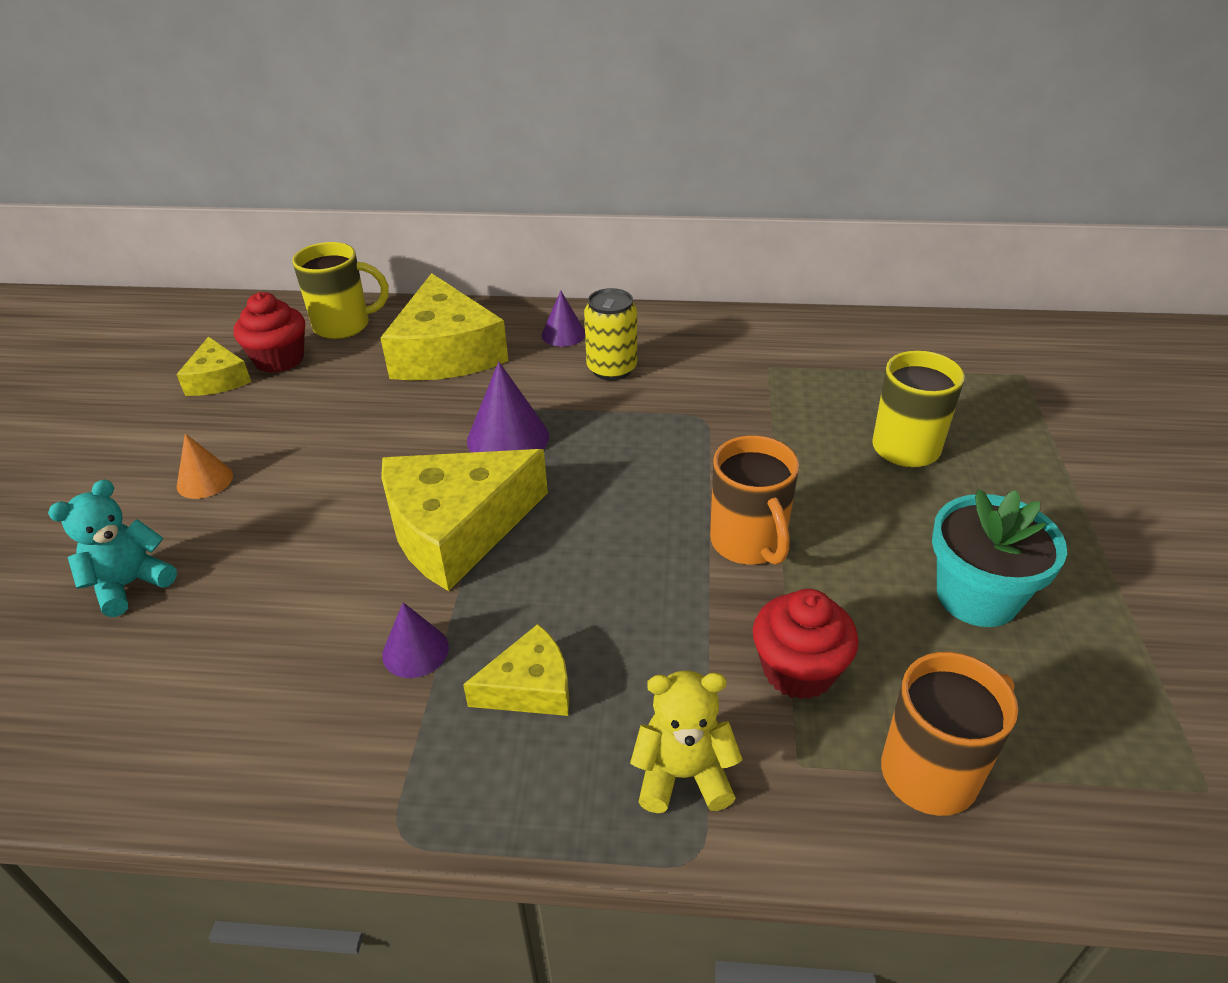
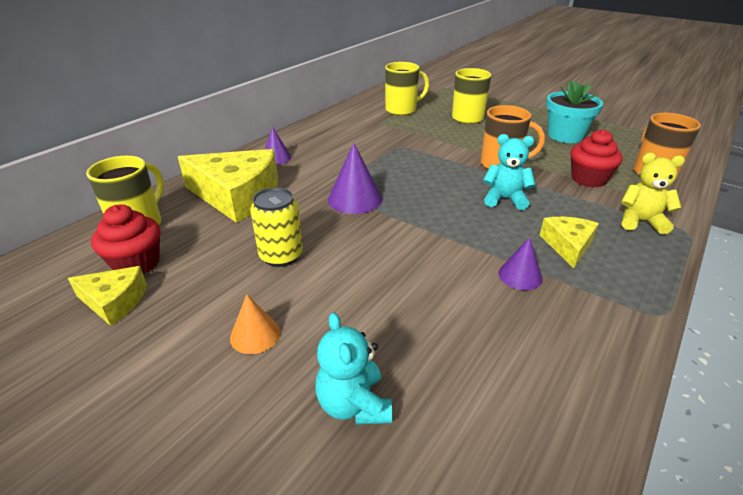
camera: 60 degrees left, 5 degrees down
yellow cheese [381,449,548,591] -> none
yellow can [584,288,637,381] -> yellow can moved to [250,187,303,267]
yellow teddy bear [630,670,743,813] -> yellow teddy bear turned 75 degrees clockwise [621,153,685,235]
none -> yellow mug [385,62,429,115]
none -> turquoise teddy bear [483,134,536,210]

